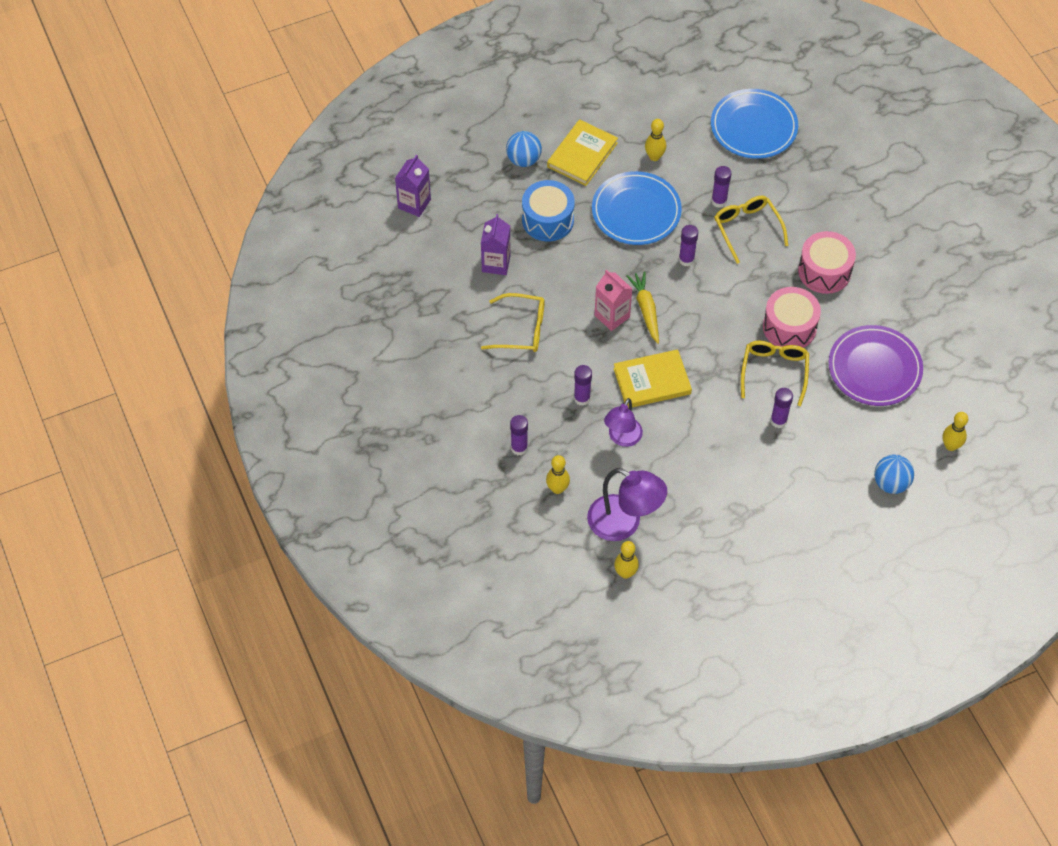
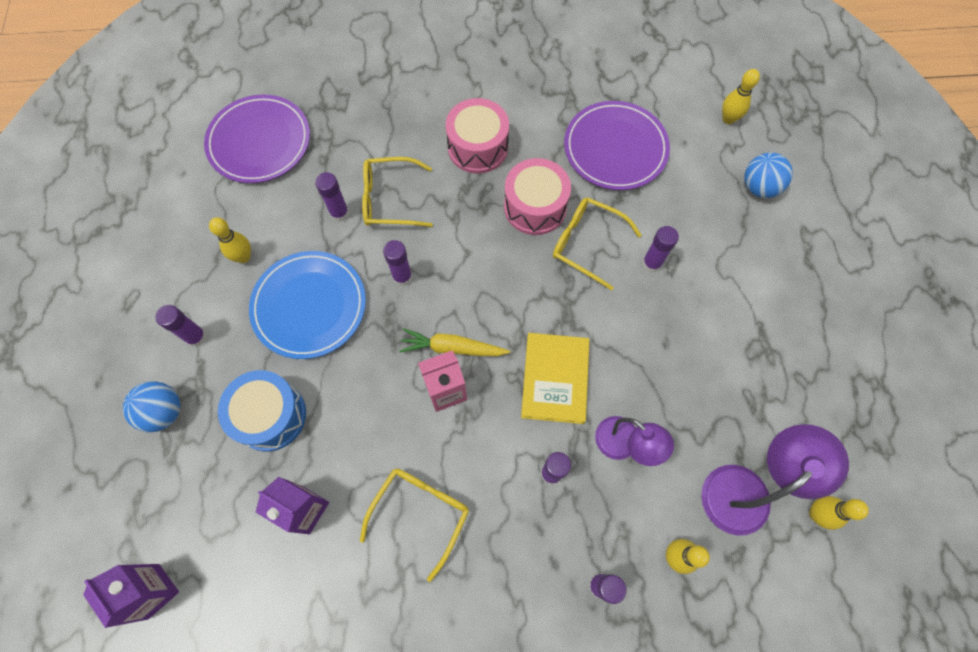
camera: 70 degrees left, 10 degrees up
yellow book [547,119,618,186] -> purple glue stick [155,305,207,347]
blue plate [711,89,798,159] -> purple plate [204,94,310,183]

